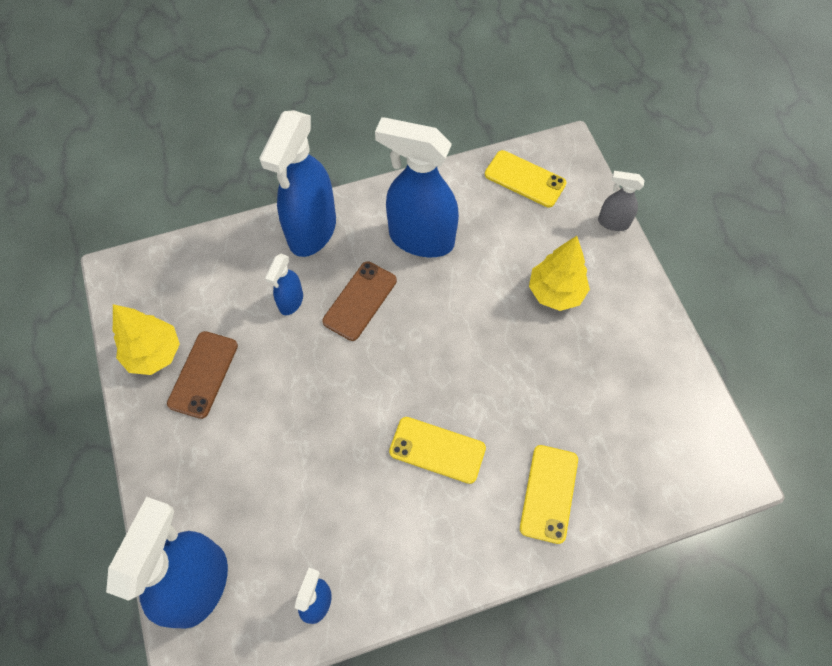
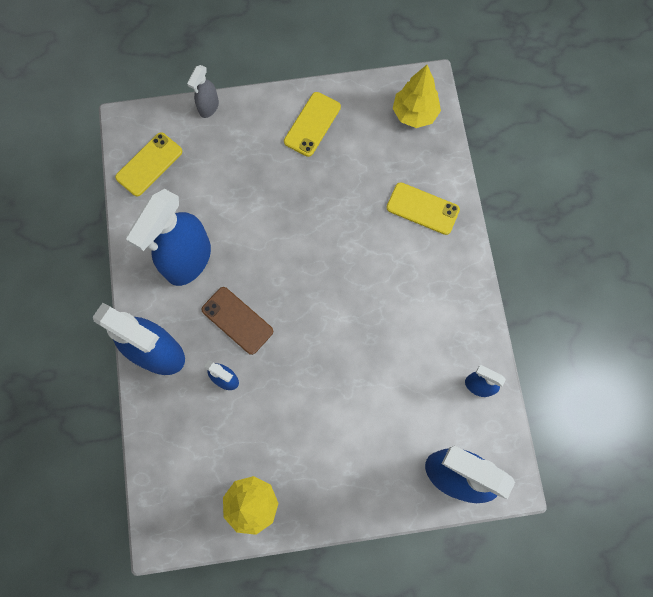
camera: 80 degrees left, 10 degrees up
brown phone [167,331,238,419] -> none
yellow phone [389,417,486,484] -> yellow phone moved to [284,92,341,157]
yellow tree [529,236,590,311] -> yellow tree moved to [393,65,441,128]

